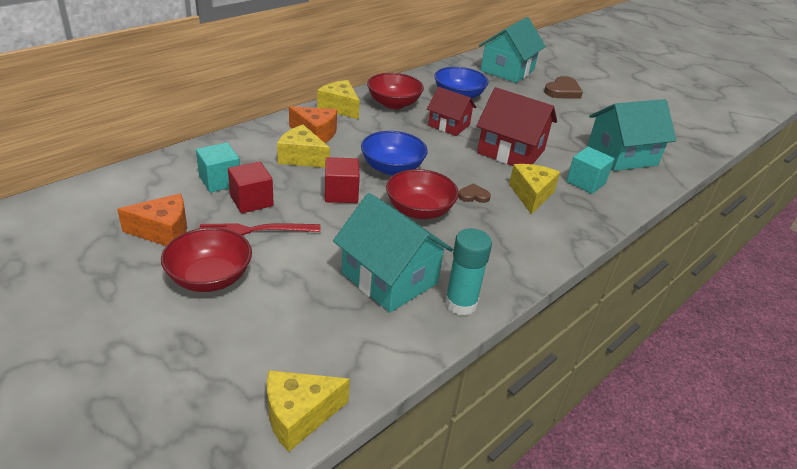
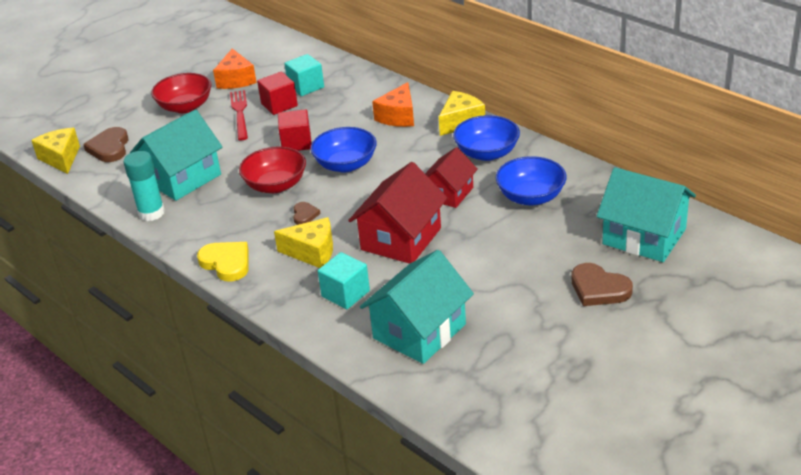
camera: 95 degrees right, 0 degrees up
yellow cheese [277,125,330,168] -> none
red bowl [367,73,424,109] -> blue bowl [453,115,520,161]
turquoise house [587,99,676,171] -> turquoise house turned 60 degrees clockwise [360,250,474,364]
none -> brown heart [83,127,129,162]
none -> yellow heart [197,242,249,282]

